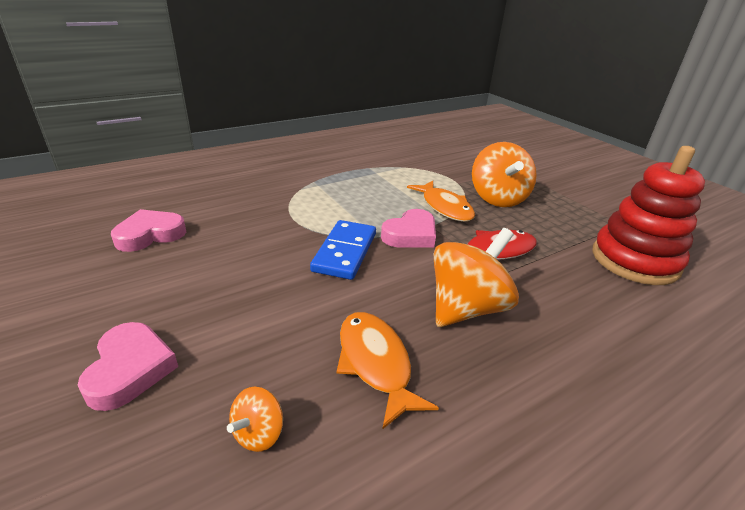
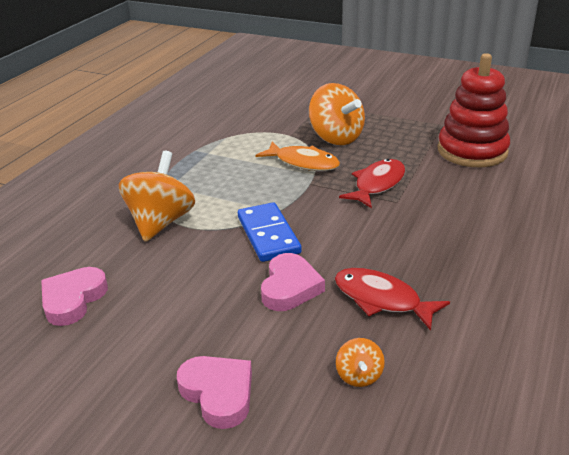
camera: 30 degrees left, 0 degrees up
orange fish [337,312,439,430] -> red fish [335,268,450,331]
pink heart [381,209,436,248] -> pink heart moved to [261,253,325,311]
orange spinning top [434,228,519,327] -> orange spinning top moved to [119,151,195,242]

